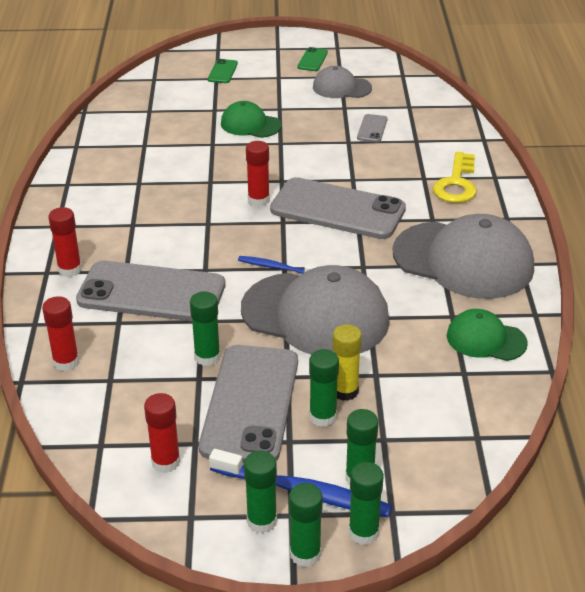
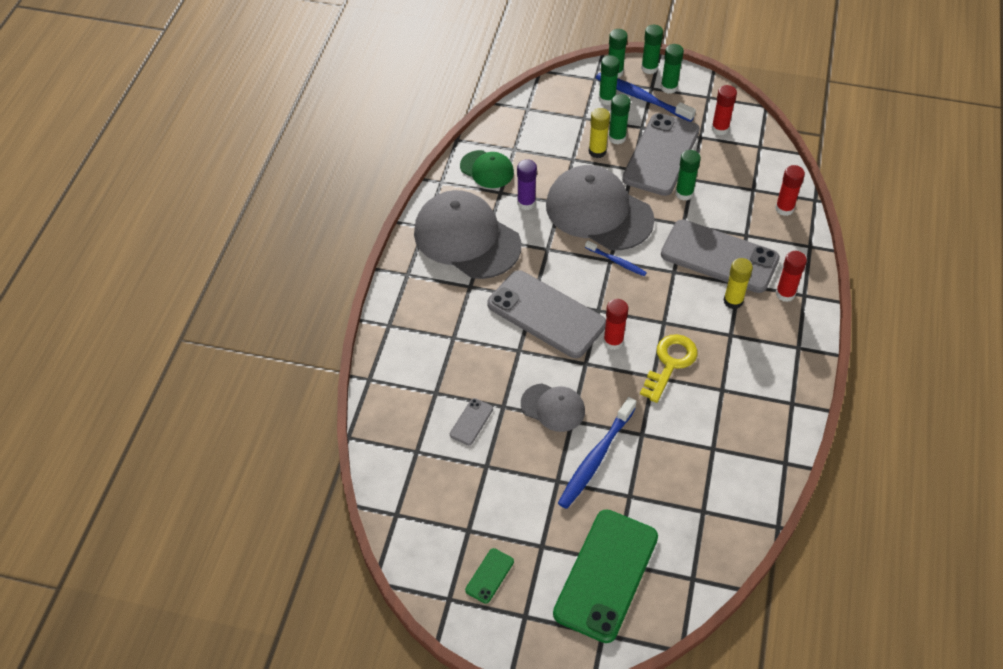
camera: 165 degrees left, 15 degrees up
green phone [208,59,238,83] -> green phone [553,509,658,643], size x2.40
green cap [221,101,282,138] -> blue toothbrush [558,397,637,509]
grey cap [313,66,372,98] -> grey cap moved to [521,383,585,432]
yellow key [433,152,477,203] -> yellow key moved to [640,334,697,403]
none -> purple glue stick [517,159,537,210]
none -> yellow glue stick [724,258,753,309]

